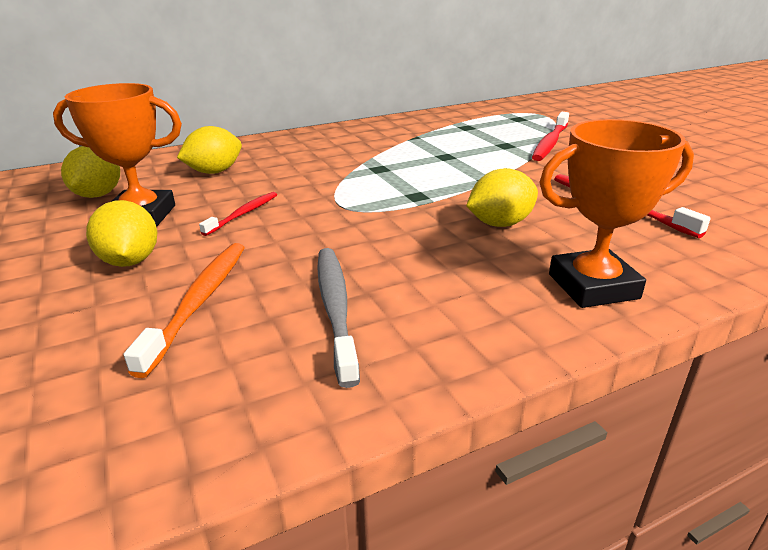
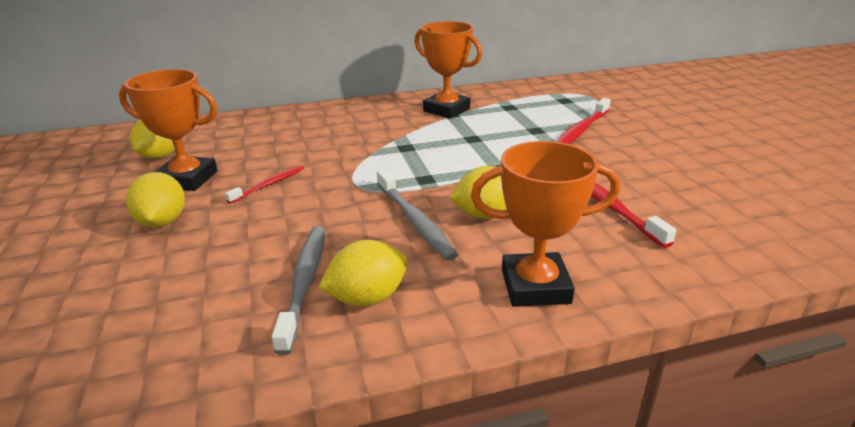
camera: 10 degrees right, 0 degrees up
orange toothbrush [124,243,245,378] -> none
yellow lemon [177,126,242,174] -> yellow lemon moved to [318,240,407,306]
none -> grey toothbrush [377,169,458,261]
none -> orange trophy [414,21,482,119]

